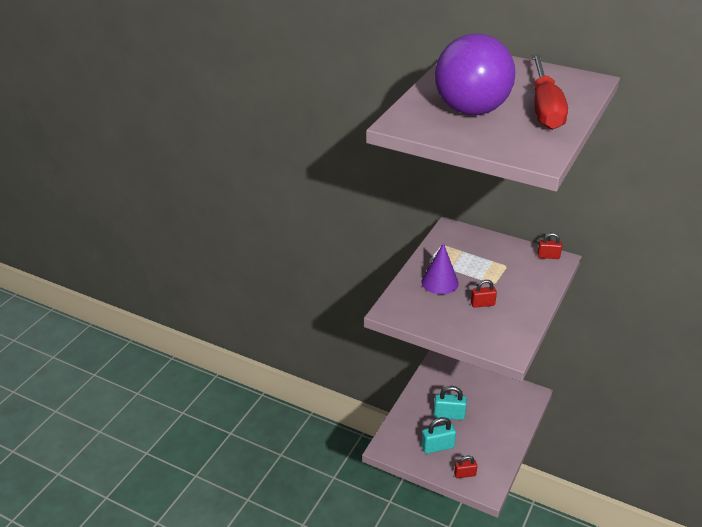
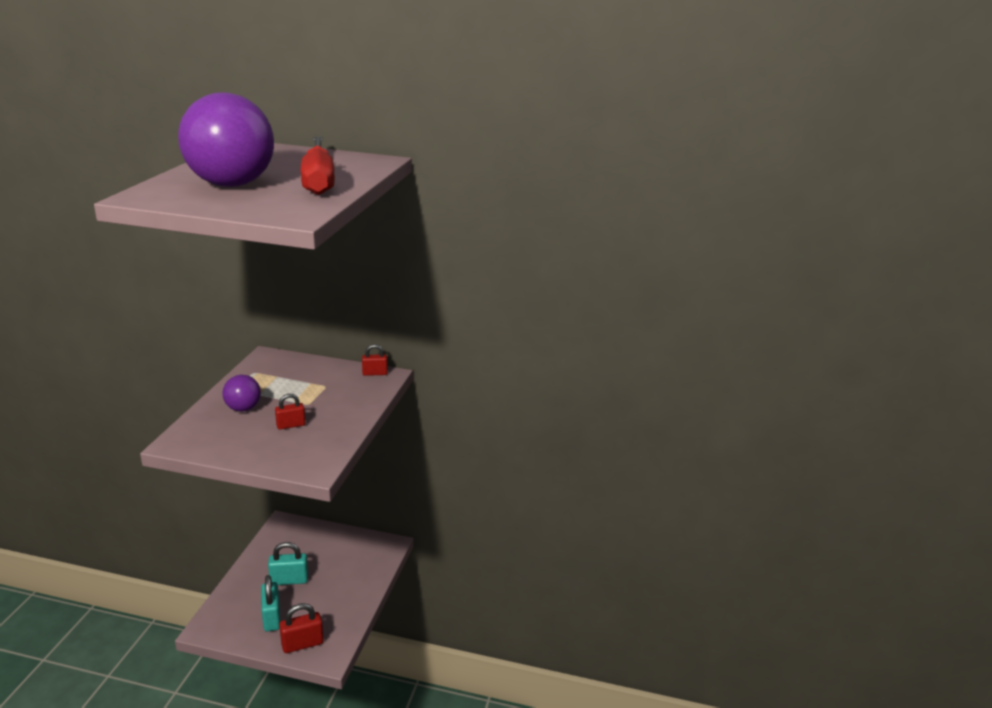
camera: 15 degrees left, 10 degrees down
turquoise padlock [421,417,456,454] -> turquoise padlock turned 75 degrees counterclockwise [261,575,280,632]
purple cone [422,243,459,294] -> purple ball [222,375,261,412]
red padlock [454,456,477,478] -> red padlock [279,603,324,653], size x1.56

